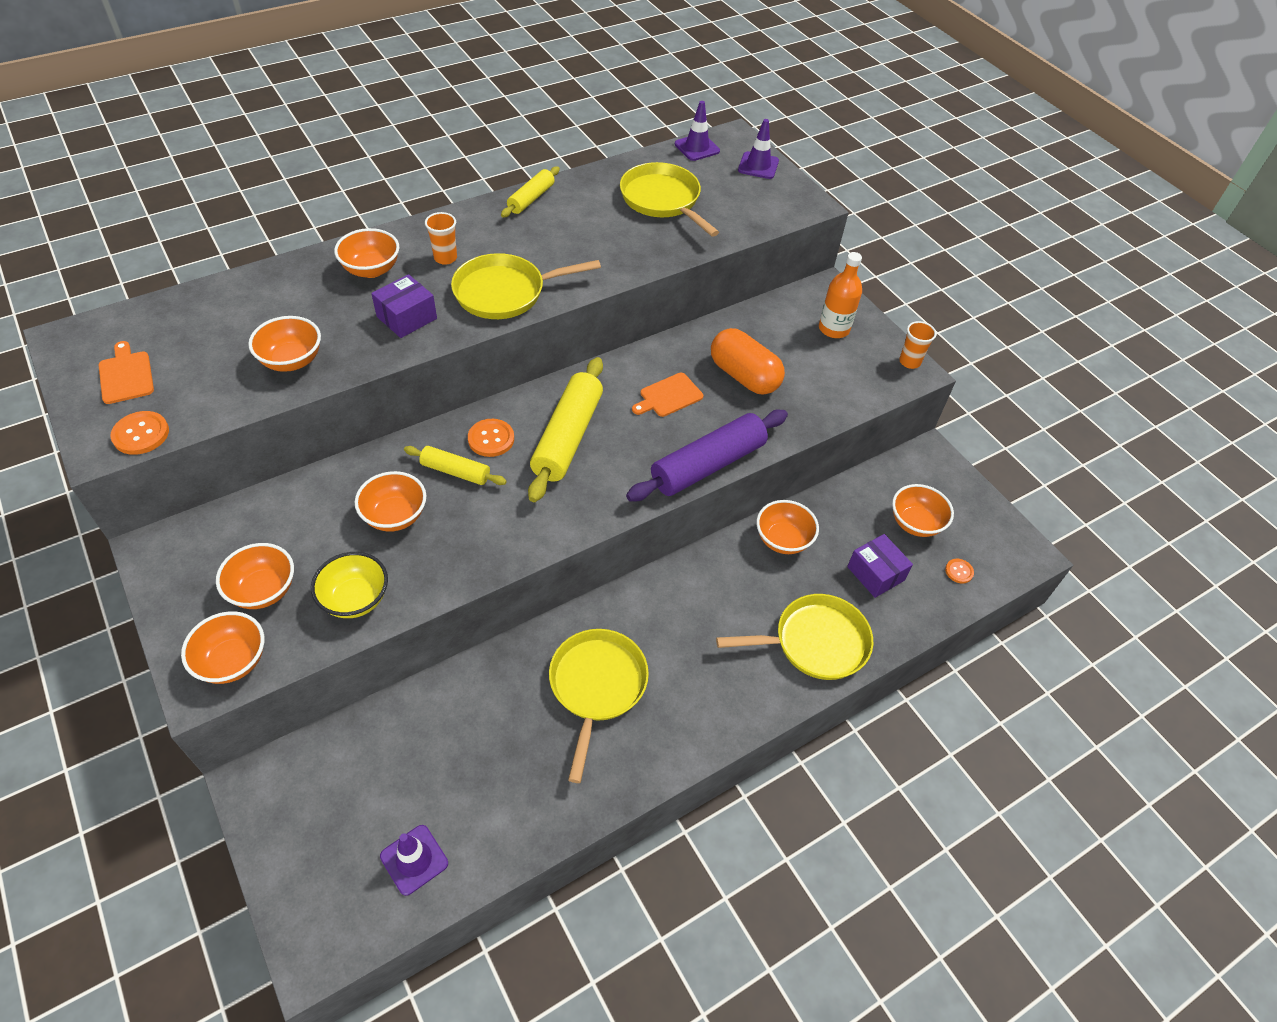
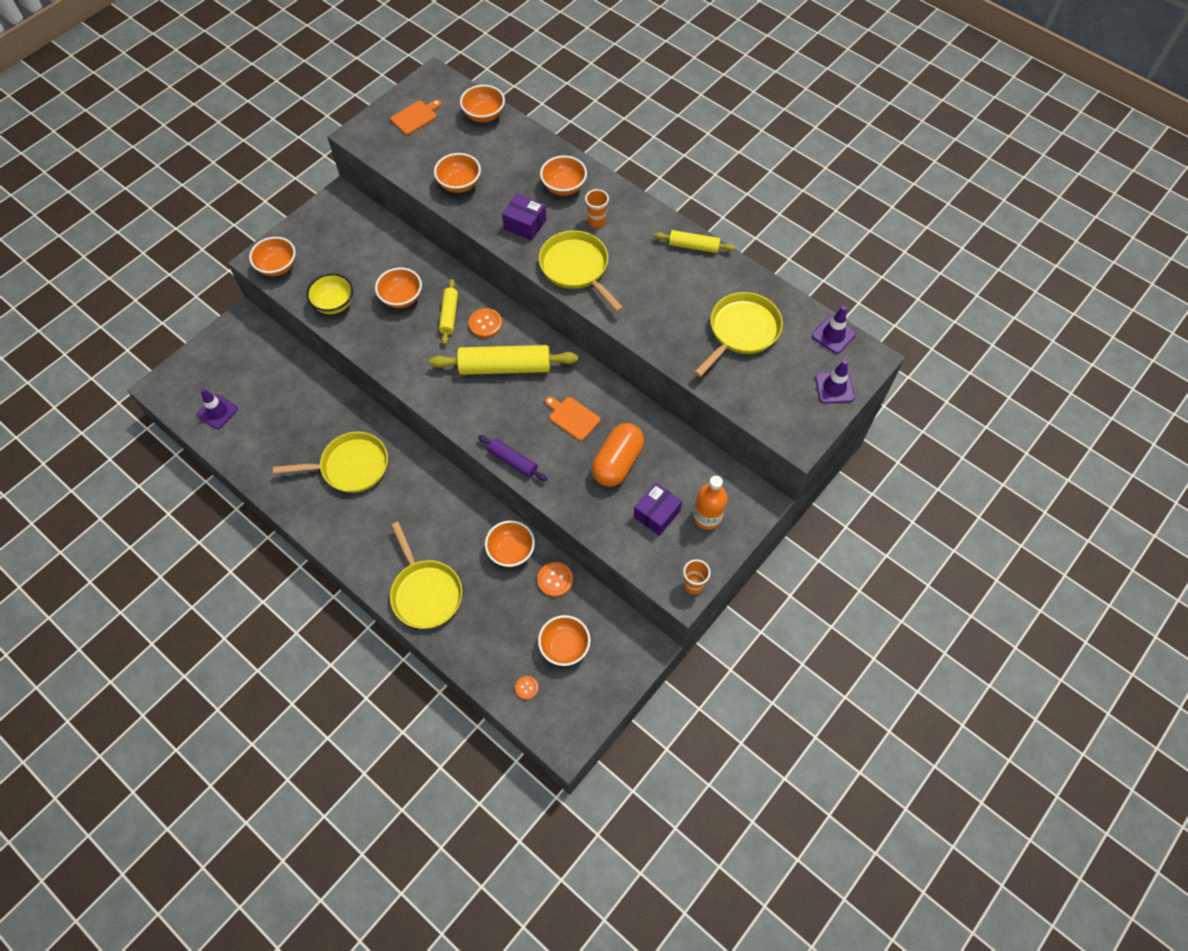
camera: 75 degrees right, 10 degrees up
orange button [110,411,169,455] -> orange button moved to [537,562,573,597]
orange bowl [216,543,294,609] -> orange bowl moved to [460,85,505,122]
purple rolling pin [626,410,788,501] -> purple rolling pin [478,435,547,481], size x0.55
purple box [847,534,913,598] -> purple box moved to [634,482,682,536]

